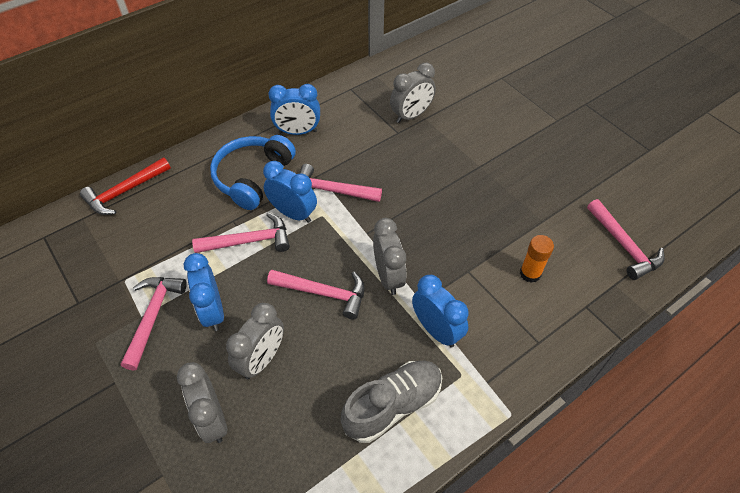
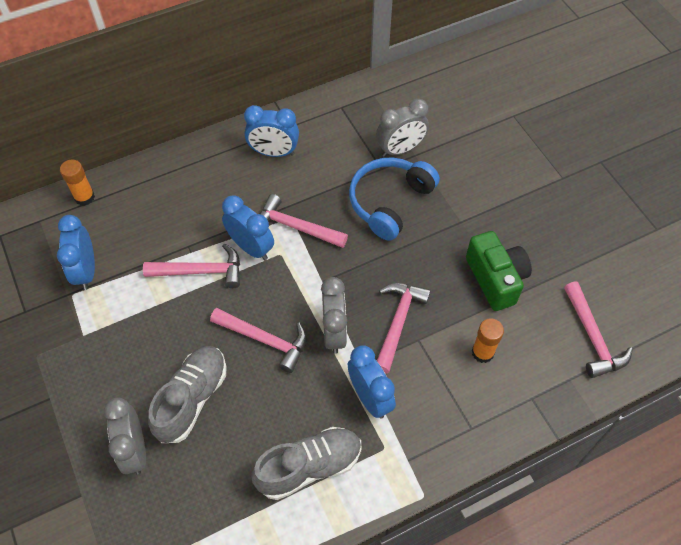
camera: 10 degrees right, 5 degrees up
red hammer [80,157,171,215] -> orange glue stick [60,159,95,206]
pink hammer [121,277,187,371] -> pink hammer moved to [377,283,431,374]
blue clock [184,253,224,331] -> blue clock moved to [57,215,95,290]
blue headphones [210,135,296,210] -> blue headphones moved to [349,157,440,241]
grey clock [226,303,284,379] -> grey shoe [148,346,227,443]
none -> green camera [466,231,532,311]

